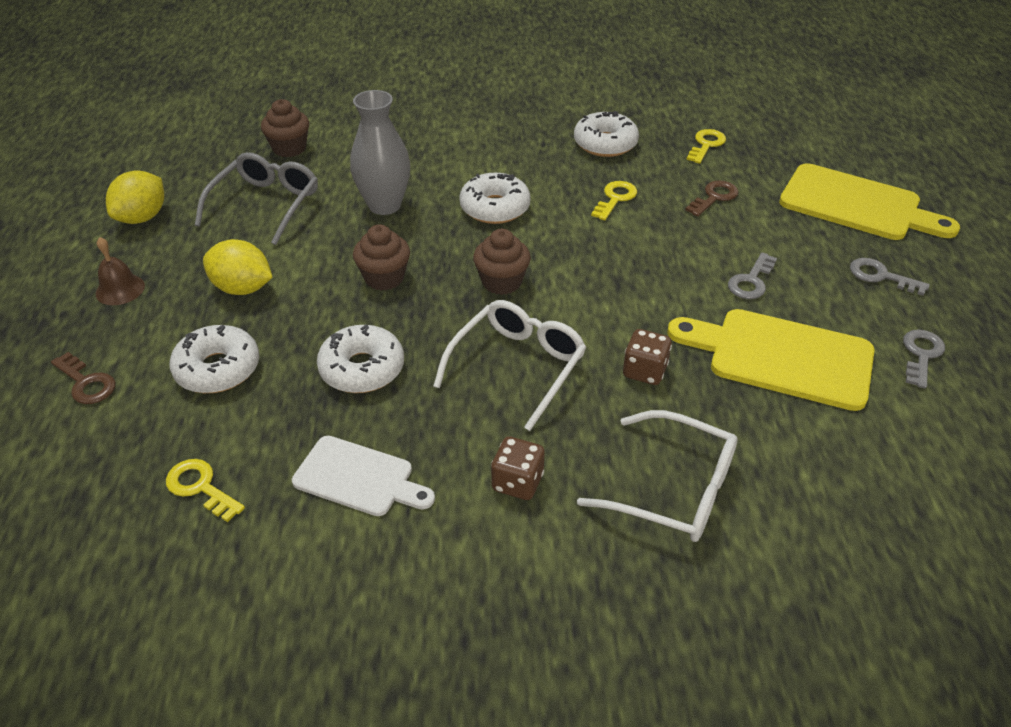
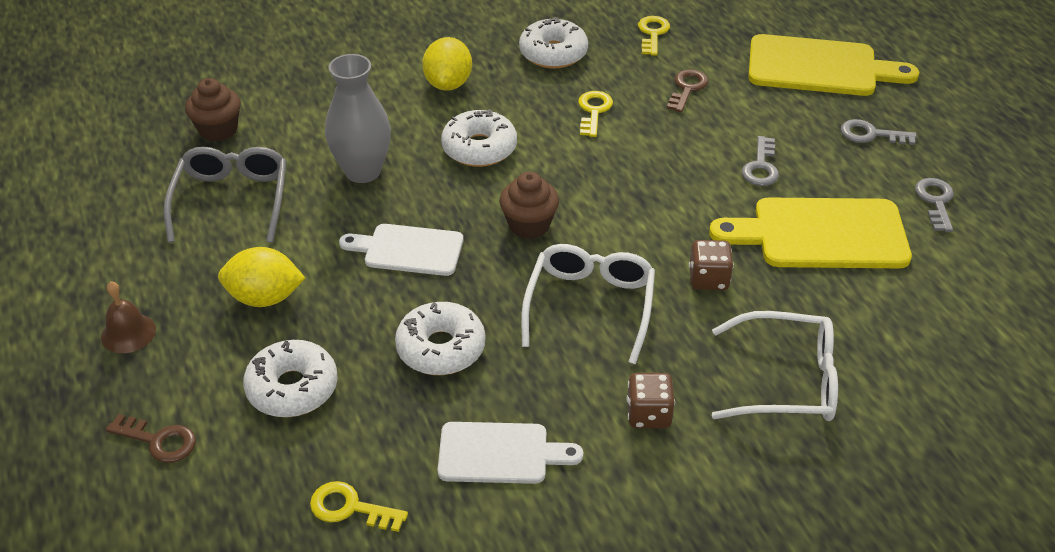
camera: 20 degrees left, 0 degrees up
yellow lemon [106,170,164,224] -> yellow lemon moved to [422,37,472,91]
brown cupcake [353,225,410,291] -> white cutting board [339,224,463,276]

